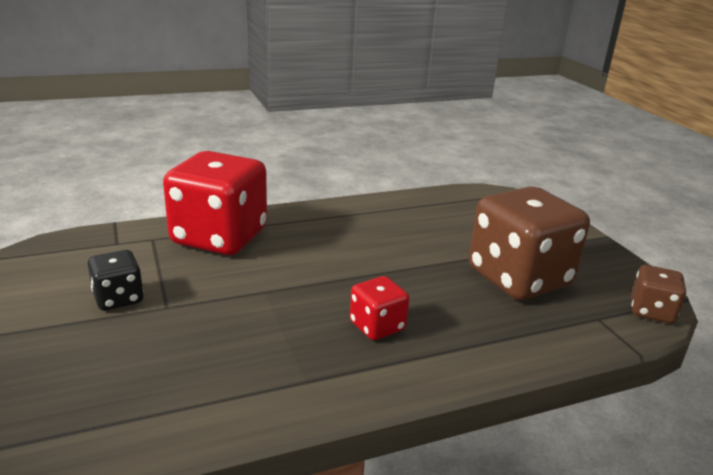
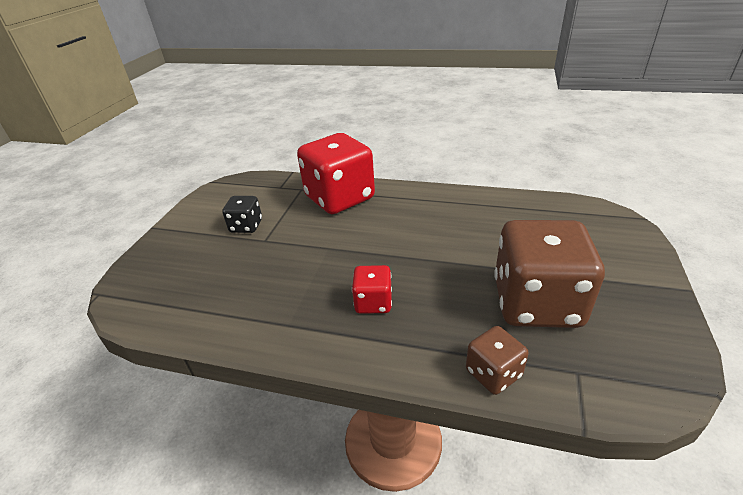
camera: 40 degrees right, 10 degrees up
brown dice [631,265,686,323] -> brown dice moved to [466,326,528,395]

